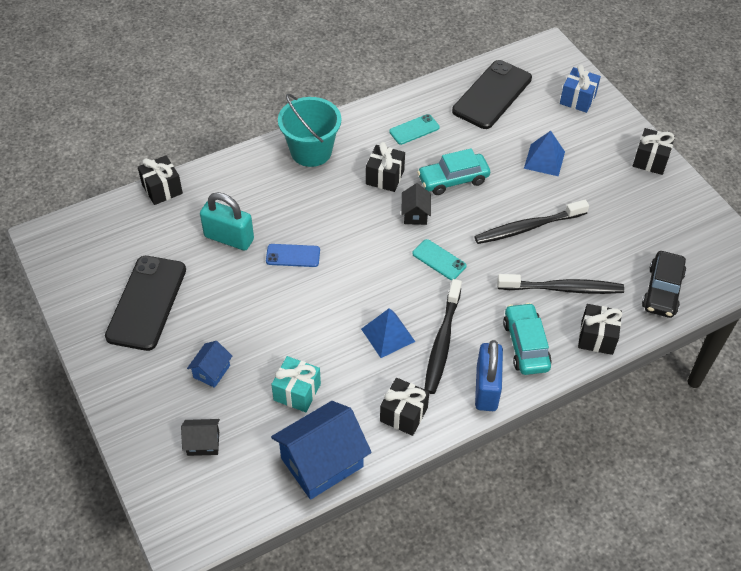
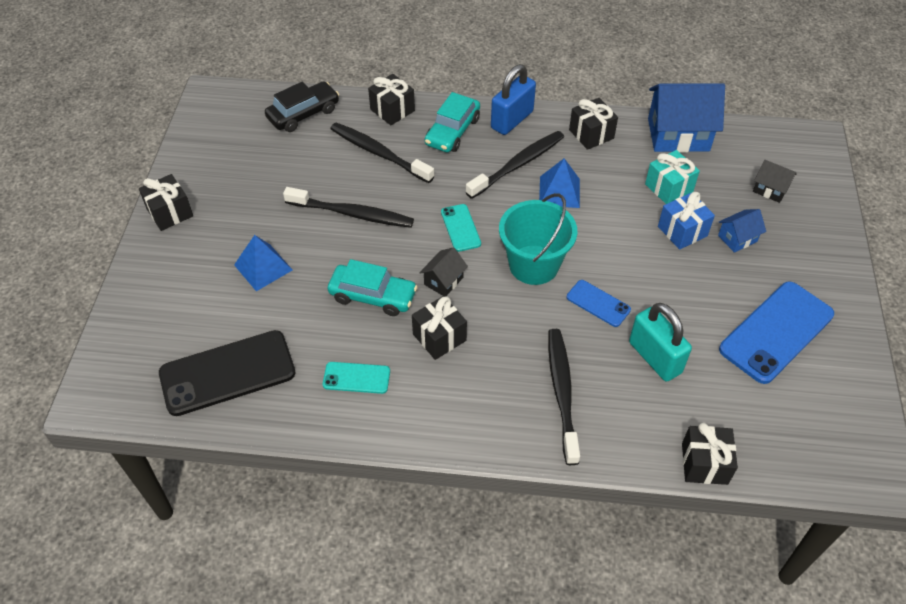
camera: 145 degrees left, 0 degrees up
black phone [105,256,186,351] -> blue phone [719,281,834,384]
turquoise bucket [278,94,342,167] -> turquoise bucket moved to [499,193,577,285]
blue gift [560,65,601,113] -> blue gift moved to [658,192,715,250]
none -> black toothbrush [548,329,580,465]

